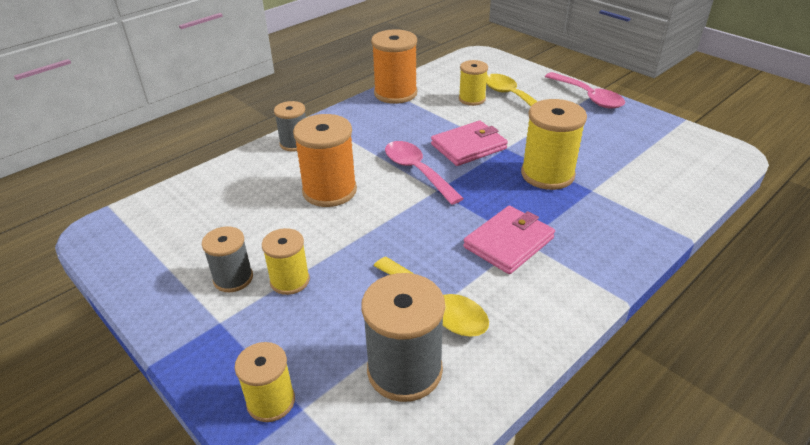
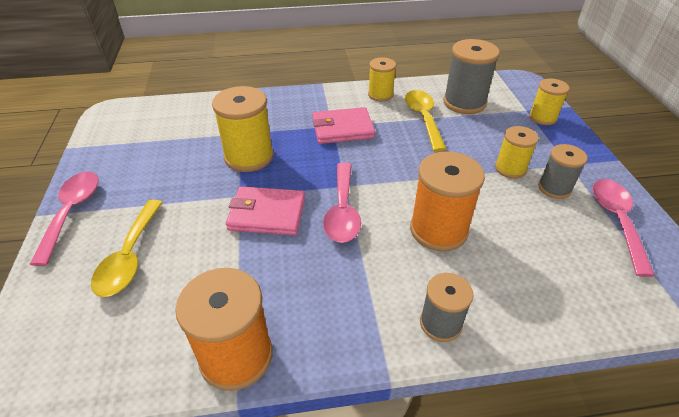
camera: 145 degrees left, 5 degrees up
yellow spool [459,60,488,106] -> yellow spool moved to [368,57,396,101]
none -> pink spoon [592,179,655,277]

